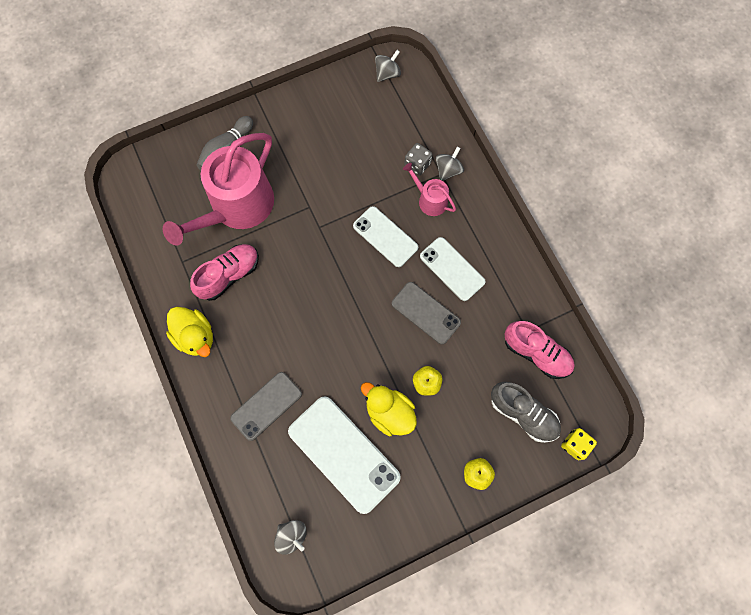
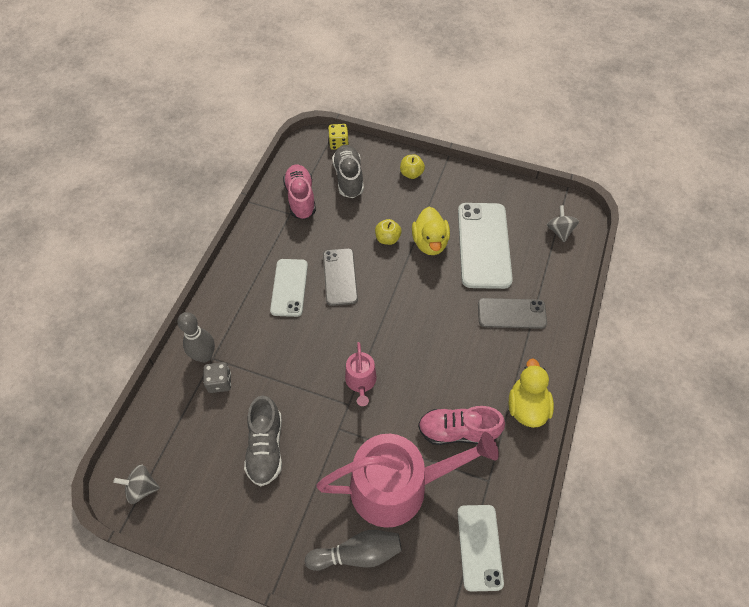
camera: 135 degrees left, 15 degrees down
white phone [353,206,418,267] -> white phone moved to [457,505,504,592]
pink watering can [403,163,456,216] -> pink watering can moved to [345,342,376,406]
grey spinning top [436,146,464,181] -> grey bowling pin [177,312,215,363]
none -> grey shoe [244,396,282,486]

